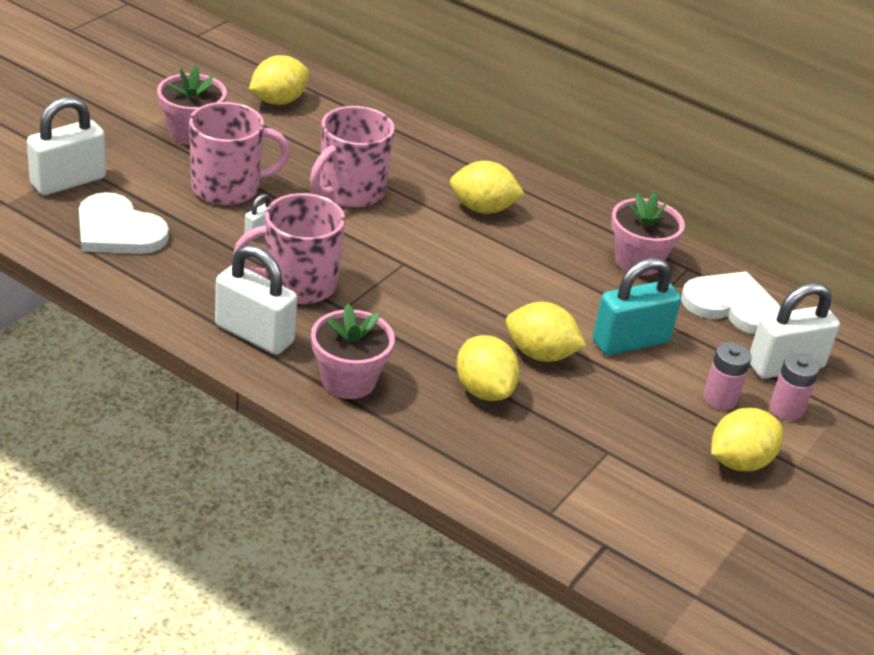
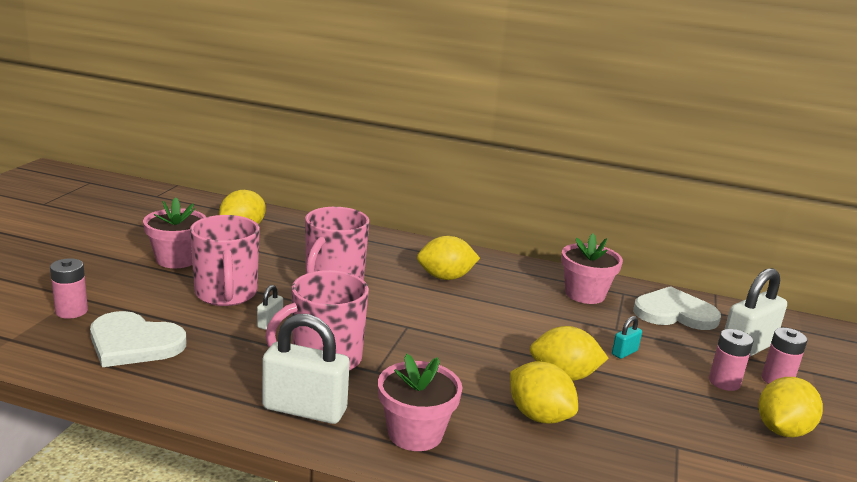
camera: 15 degrees left, 15 degrees down
white padlock [27,96,106,195] -> pink battery [50,258,88,319]
pink mug [189,102,291,205] -> pink mug turned 105 degrees clockwise [190,215,260,306]
turquoise padlock [593,258,681,355] -> turquoise padlock [612,316,642,359], size x0.45

